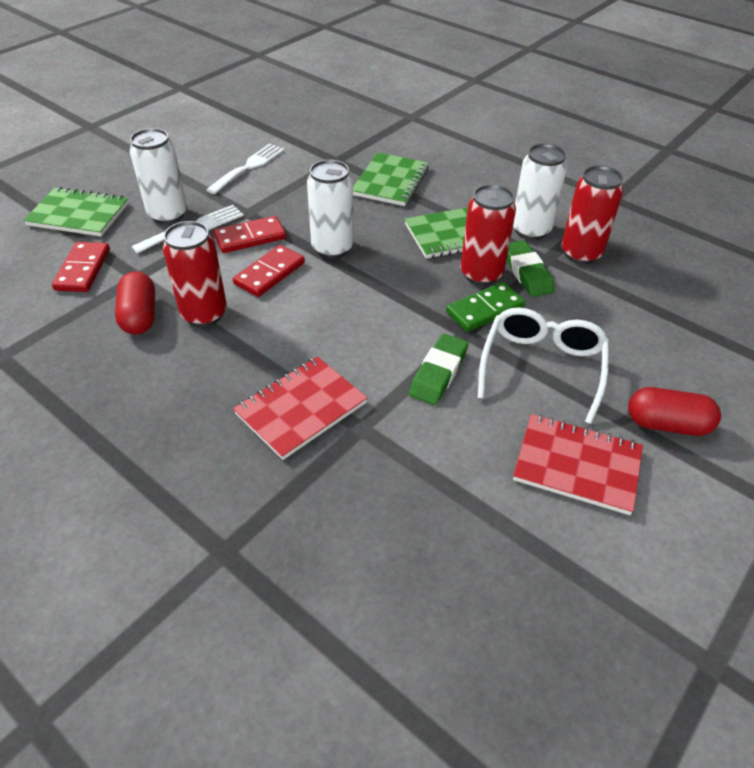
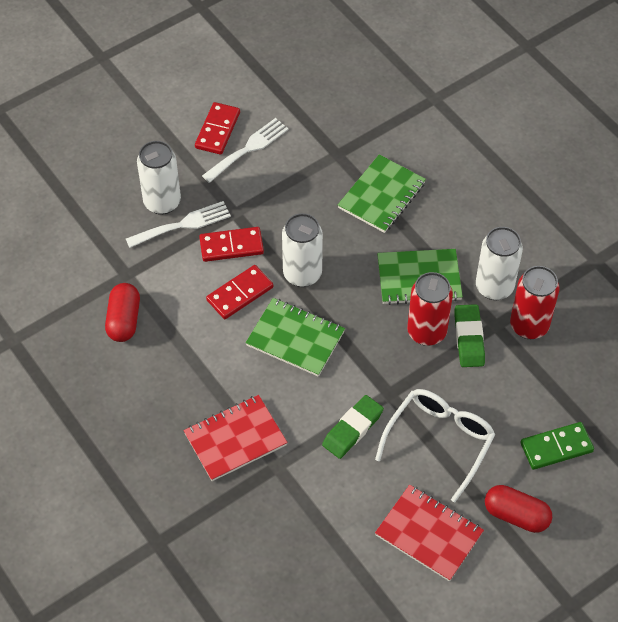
camera: 15 degrees right, 10 degrees up
green notebook [23,187,129,236] -> green notebook moved to [246,298,345,377]
red domino [52,242,110,292] -> red domino moved to [195,102,240,155]
red can [163,221,227,327] -> none
green domino [446,282,525,332] -> green domino moved to [520,422,594,470]

